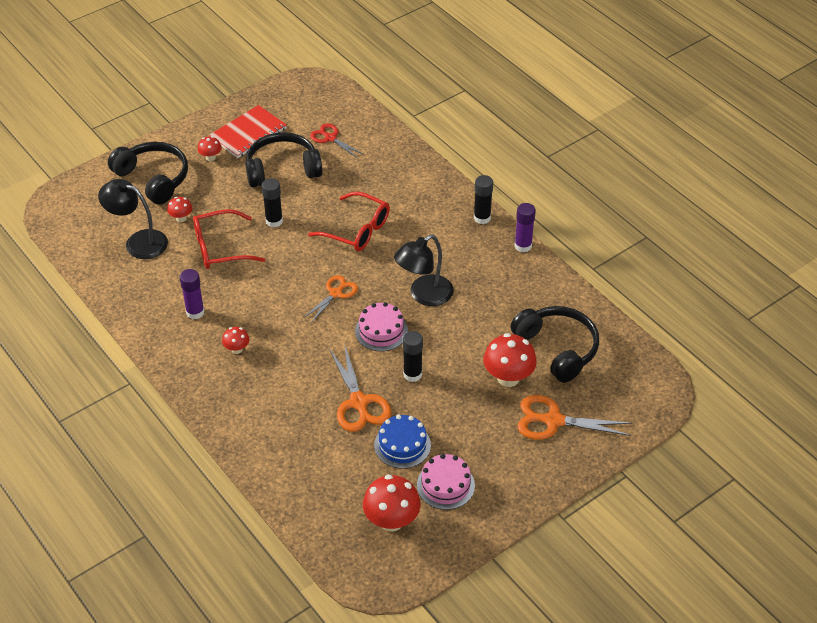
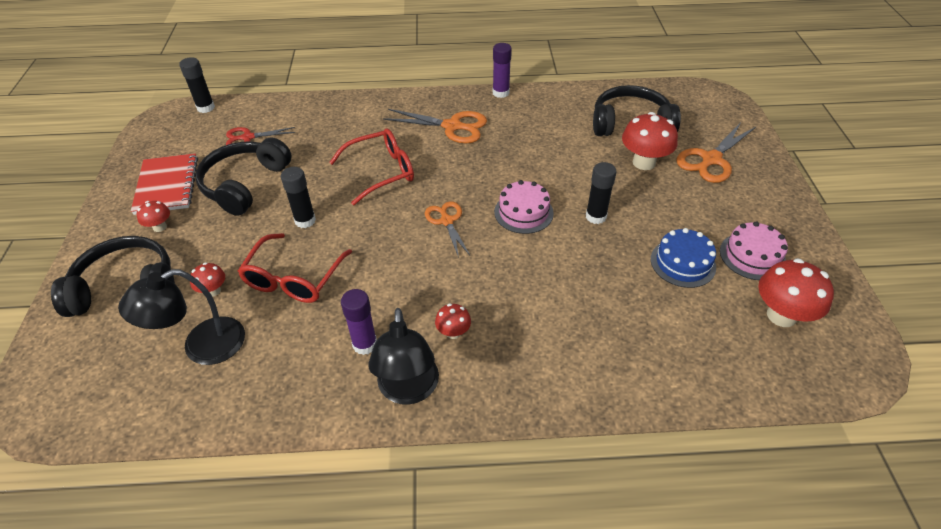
camera: 55 degrees left, 0 degrees up
orange scissors [329,343,391,432] -> orange scissors moved to [383,109,487,144]
black lamp [394,235,454,306] -> black lamp moved to [368,308,439,405]
black glue stick [474,175,493,224] -> black glue stick moved to [179,57,215,113]

